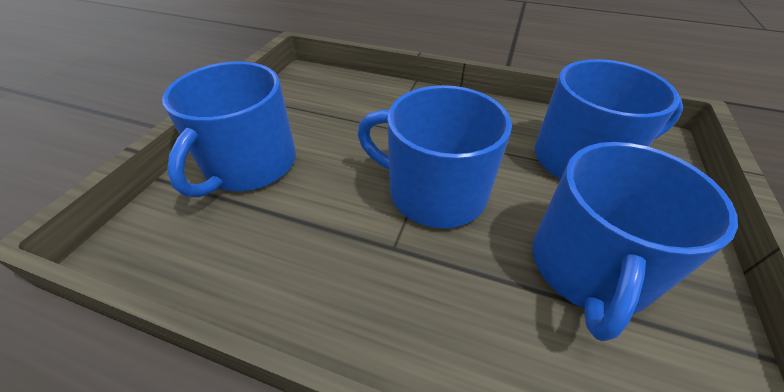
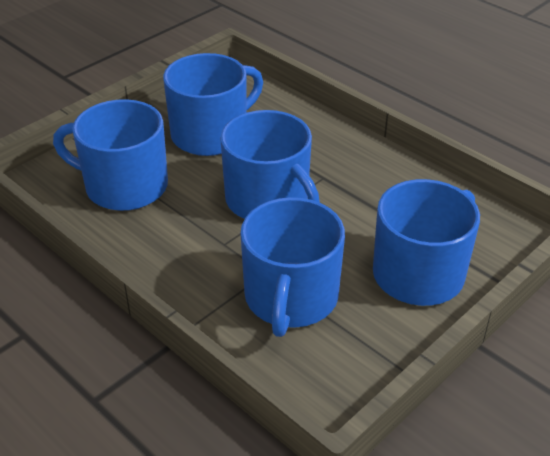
camera: 155 degrees left, 5 degrees down
none -> blue mug [240,197,345,337]

